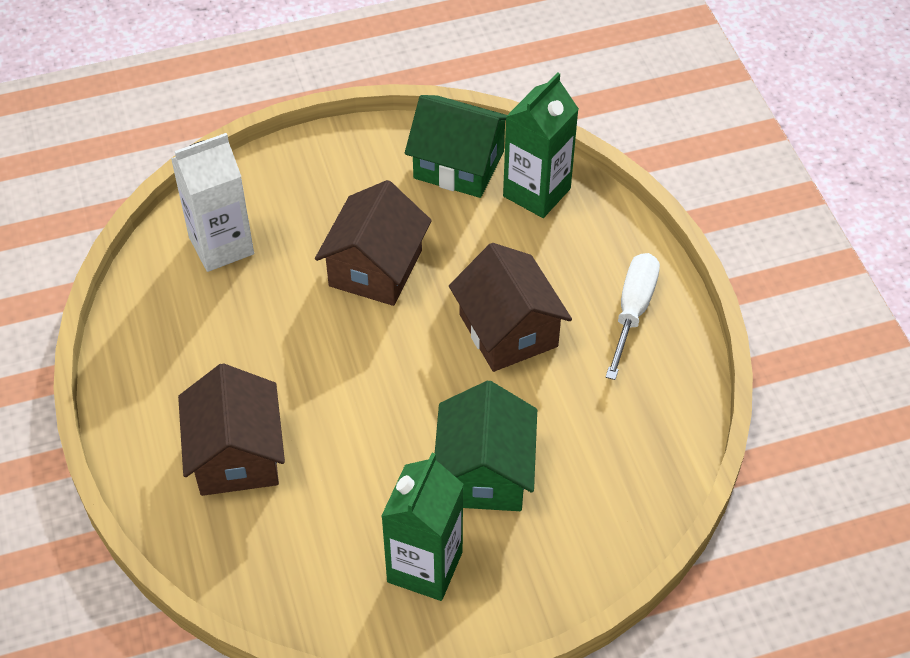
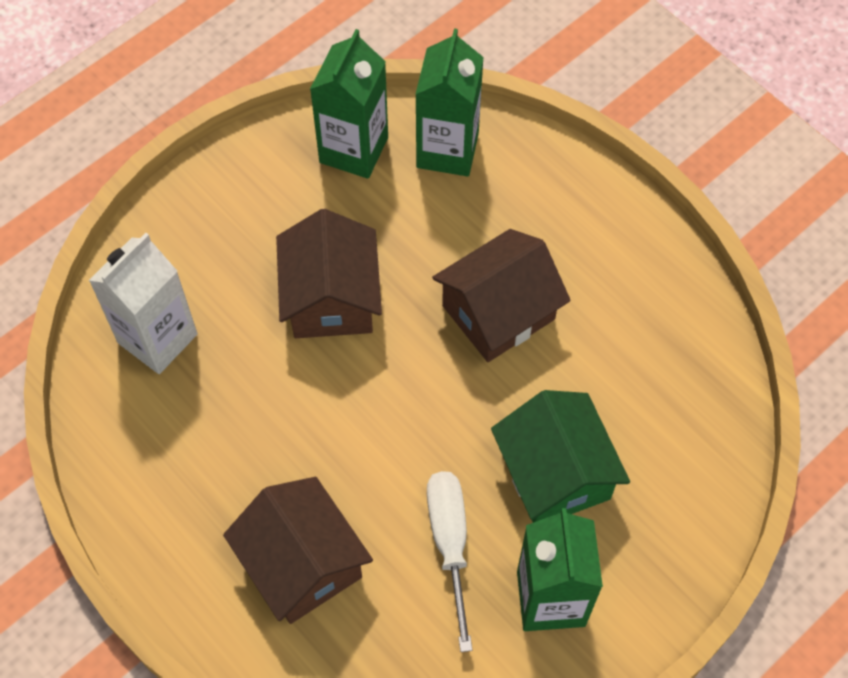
camera: 25 degrees left, 10 degrees up
green house [405,95,507,198] -> green carton [310,29,388,179]
brown house [449,243,572,372] -> brown house turned 75 degrees counterclockwise [432,229,571,362]
white screwdriver [606,253,660,380] -> white screwdriver moved to [427,471,472,652]

